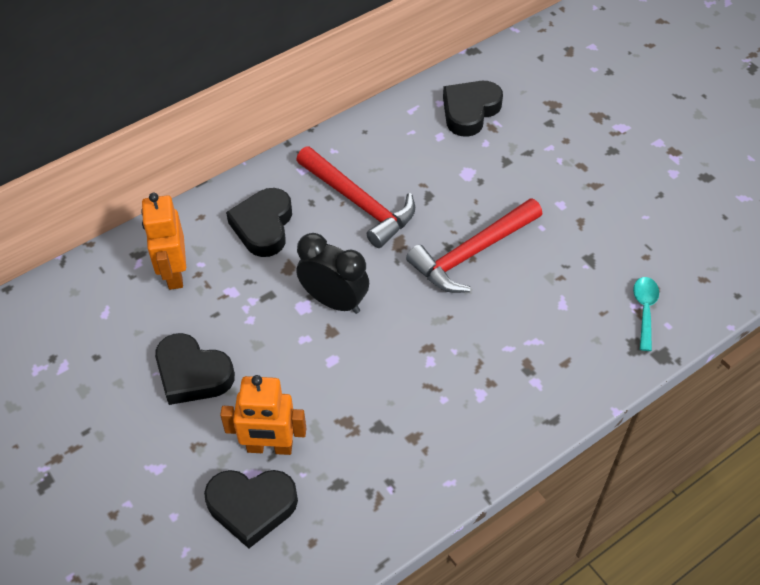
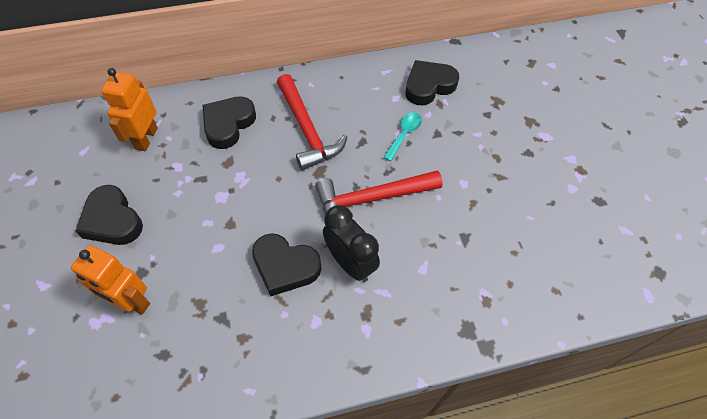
camera: 20 degrees right, 5 degrees up
black heart [204,470,298,548] -> black heart moved to [252,233,321,297]
black clock [296,233,369,314] -> black clock moved to [323,205,380,282]
turquoise spoon [633,277,659,351] -> turquoise spoon moved to [383,112,422,161]

